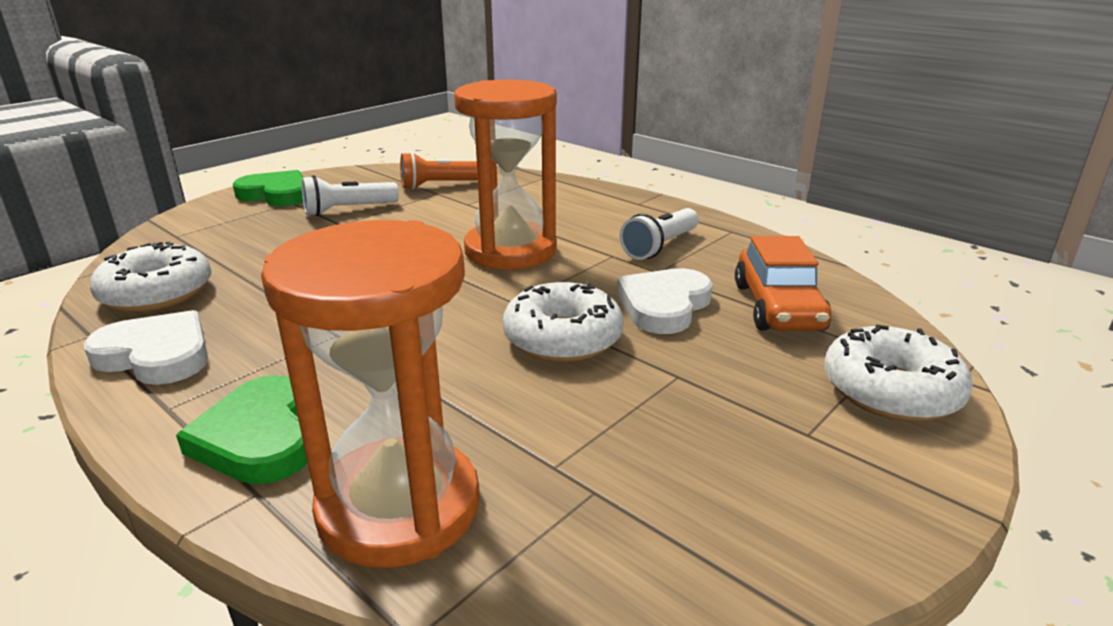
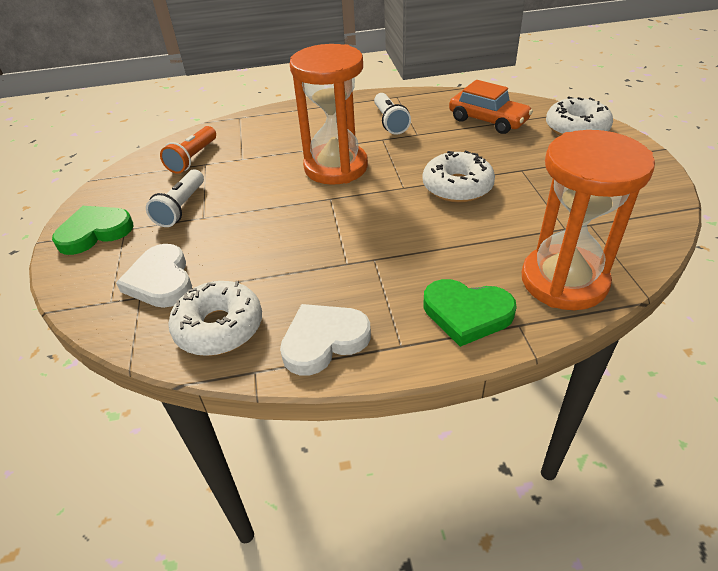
camera: 50 degrees left, 15 degrees up
white heart [617,268,713,334] -> white heart moved to [116,244,192,308]

